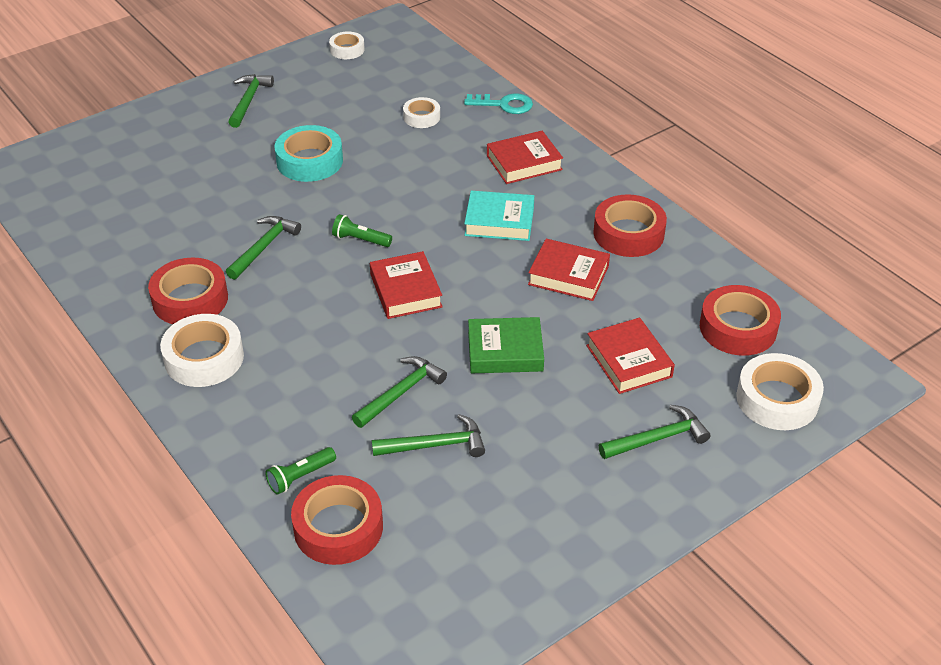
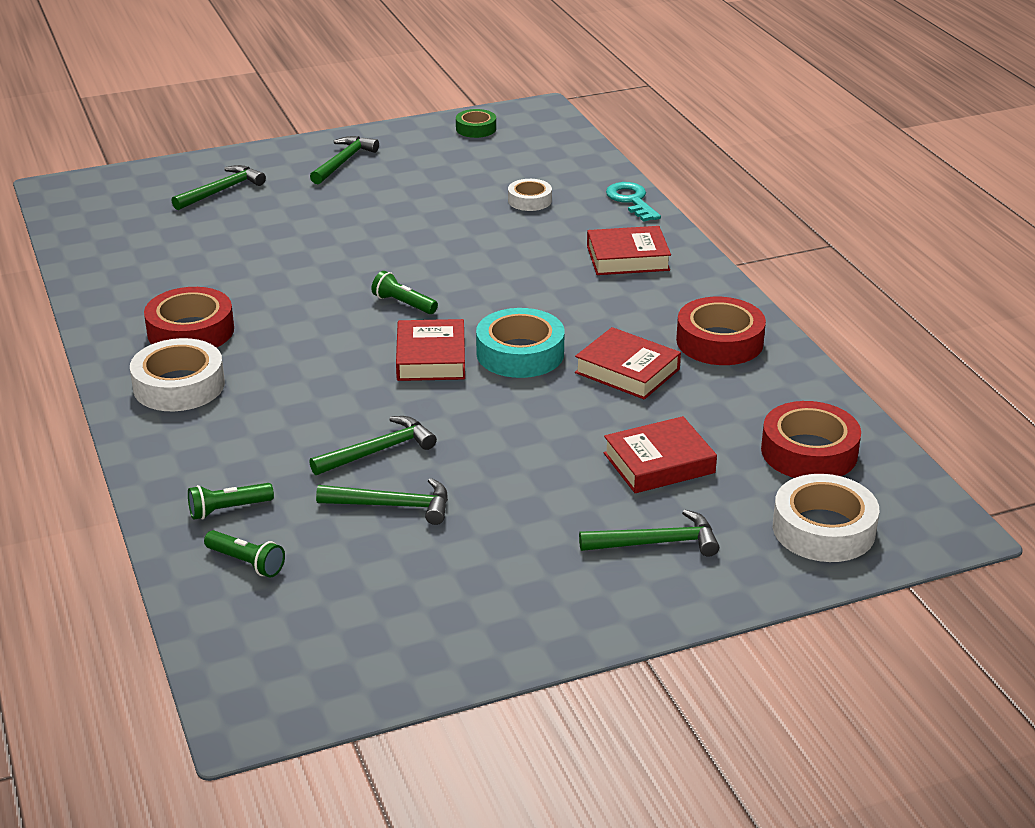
camera: 15 degrees right, 10 degrees down
green hammer [226,216,301,280] -> green hammer moved to [172,165,266,210]
turquoise tape [274,125,343,182] -> turquoise tape moved to [476,308,565,378]
red tape [291,475,383,565] -> green flashlight [204,530,285,577]
white tape [329,31,365,59] -> green tape [456,109,496,138]
turquoise key [464,93,533,114] -> turquoise key turned 135 degrees counterclockwise [606,182,661,222]
turquoise book [464,191,534,241] -> none
green book [468,317,544,373] -> none
red book [586,318,675,394] -> red book turned 75 degrees clockwise [604,416,717,493]

